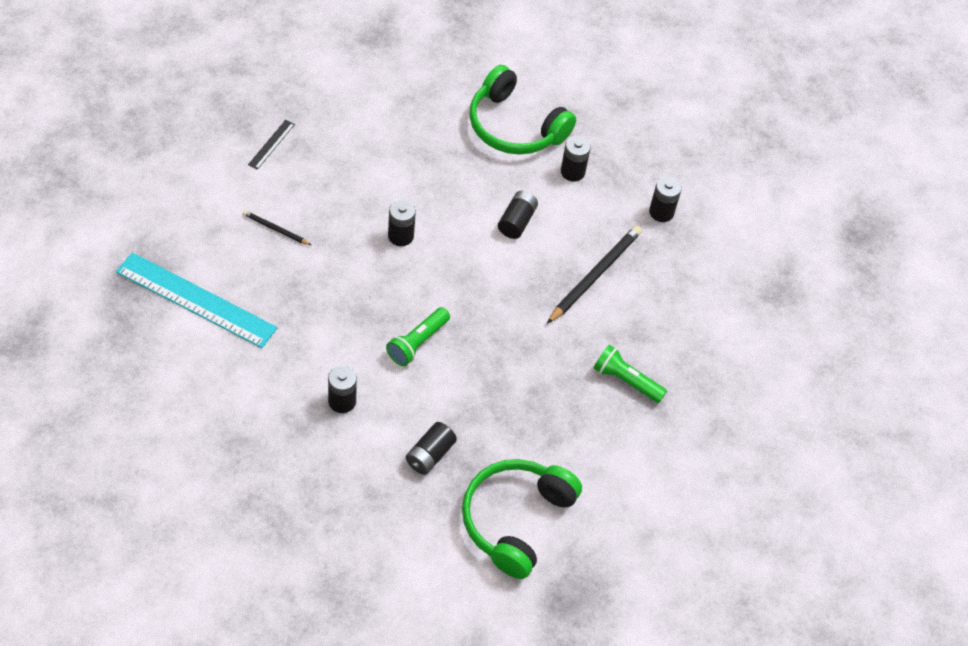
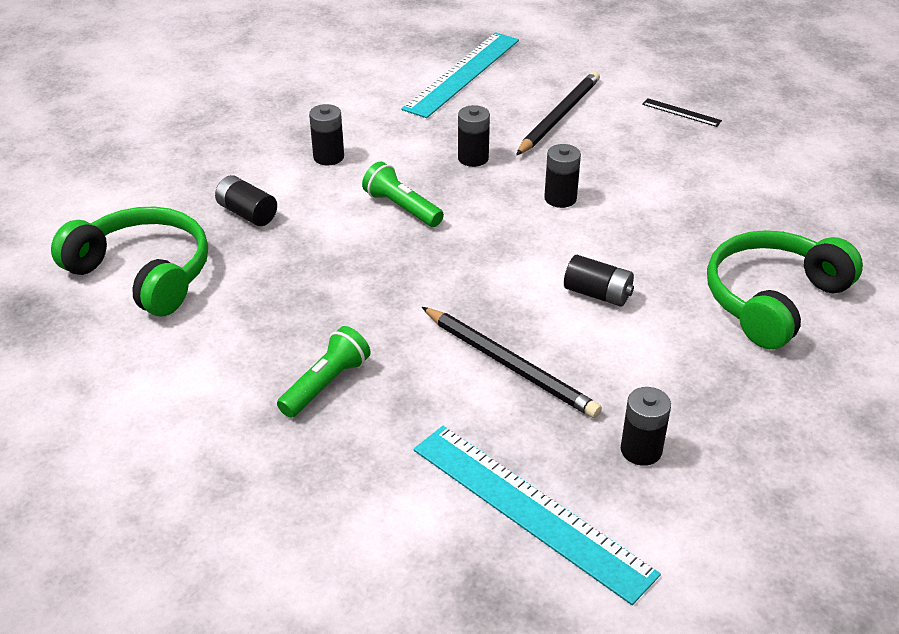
camera: 100 degrees right, 15 degrees down
black pencil [243,210,311,245] -> black pencil [516,71,600,155], size x1.95
black battery [561,136,591,182] -> black battery moved to [458,105,490,167]
none -> turquoise ruler [414,426,661,605]

